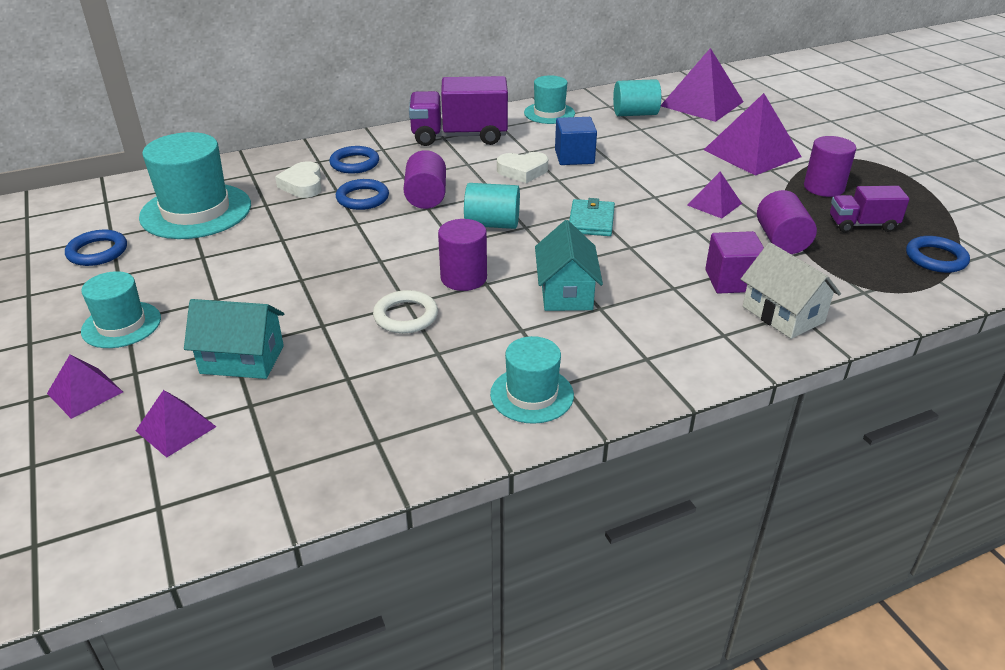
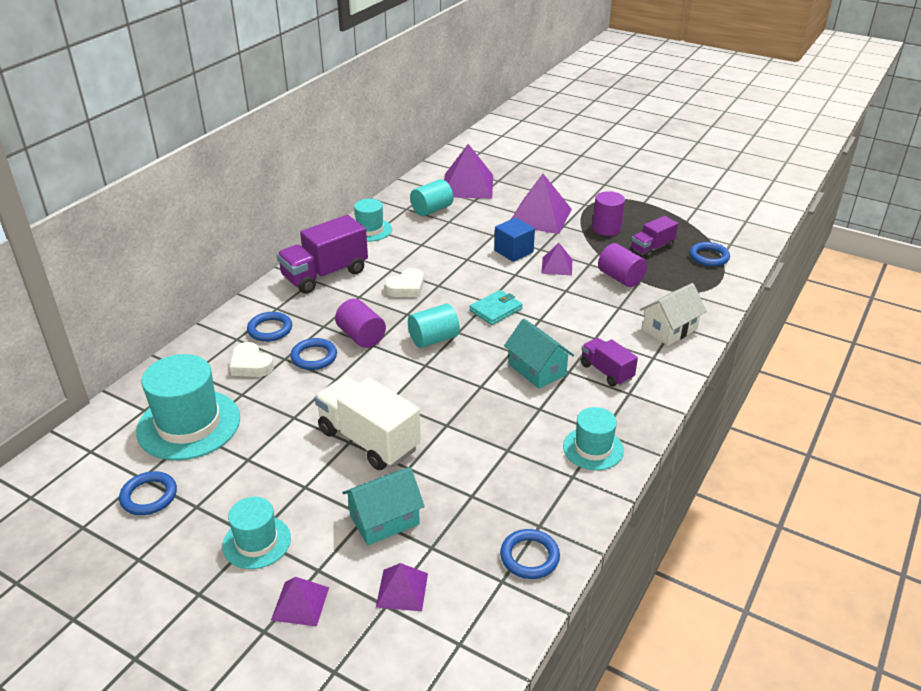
camera: 35 degrees left, 0 degrees up
white ring [373,290,438,334] -> none
purple cylinder [438,219,487,291] -> none
blue cube [555,117,597,165] -> blue cube moved to [494,218,535,262]
turquoise wallet [569,198,615,236] -> turquoise wallet turned 75 degrees clockwise [470,290,523,325]
purple cube [705,231,764,294] -> none
white house [741,242,841,339] -> white house turned 60 degrees counterclockwise [640,283,707,346]
none -> white truck [315,376,421,470]
none -> blue ring [500,529,560,579]
none -> purple truck [581,338,638,387]

